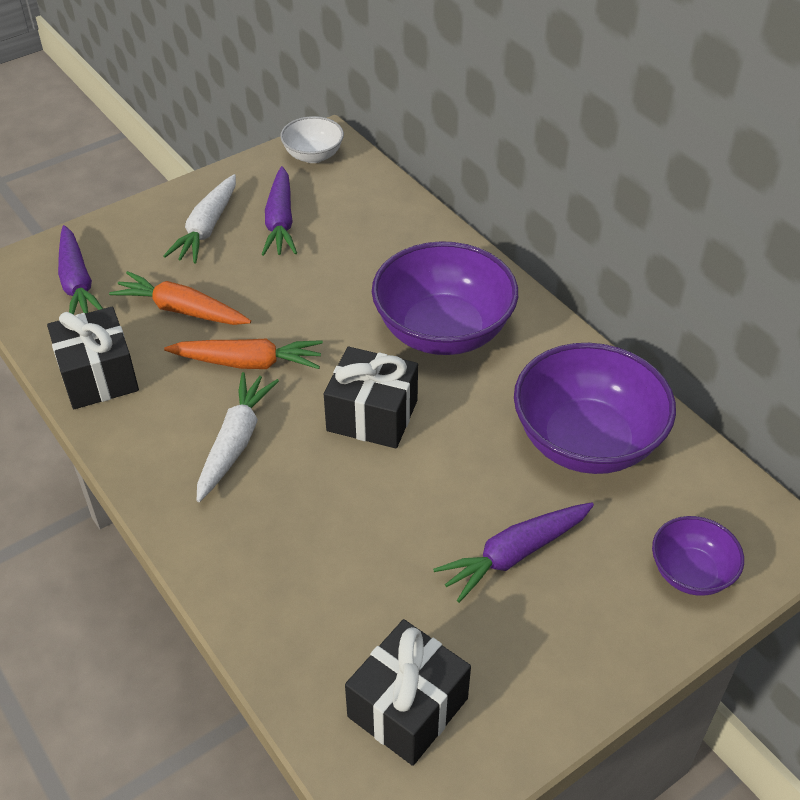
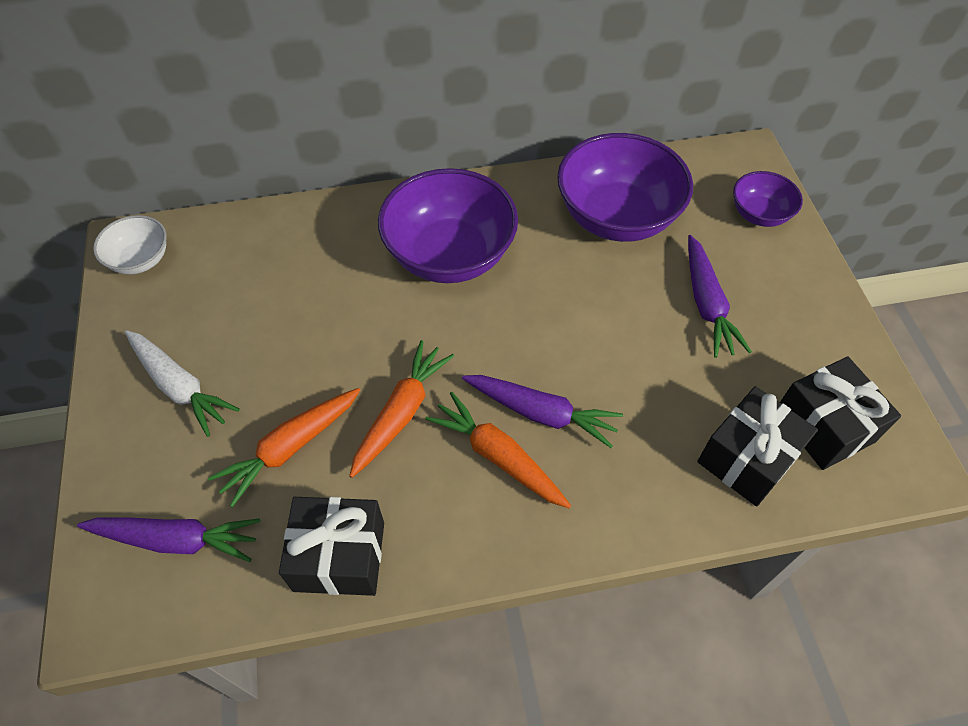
camera: 65 degrees left, 10 degrees up
white carrot [197,372,279,502] -> orange carrot [425,392,571,508]
purple carrot [261,166,297,256] -> purple carrot moved to [462,375,623,448]
black gift [324,347,418,449] -> black gift moved to [697,386,818,507]

